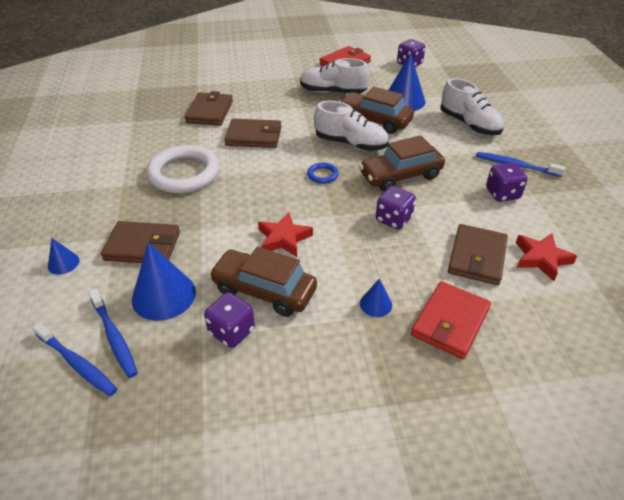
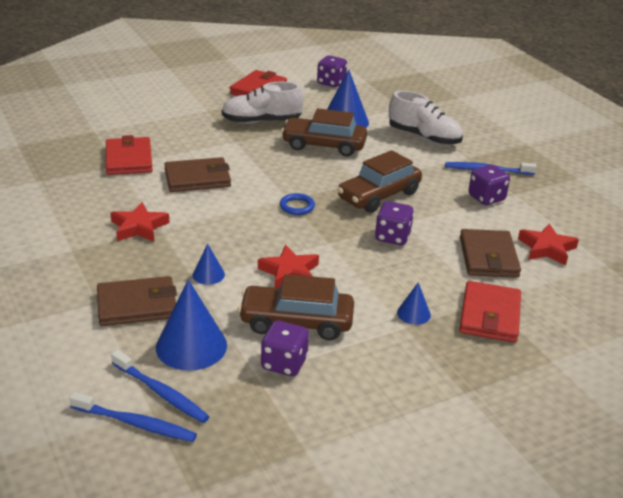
camera: 20 degrees left, 10 degrees down
blue cone [48,238,80,275] -> blue cone moved to [193,244,225,285]
white ring [147,145,220,193] -> red star [110,202,170,241]
brown wallet [185,91,233,126] -> red wallet [106,135,153,175]
white shoe [314,101,389,151] -> none

